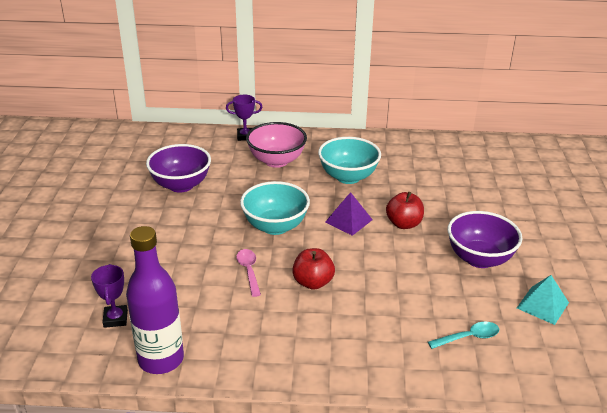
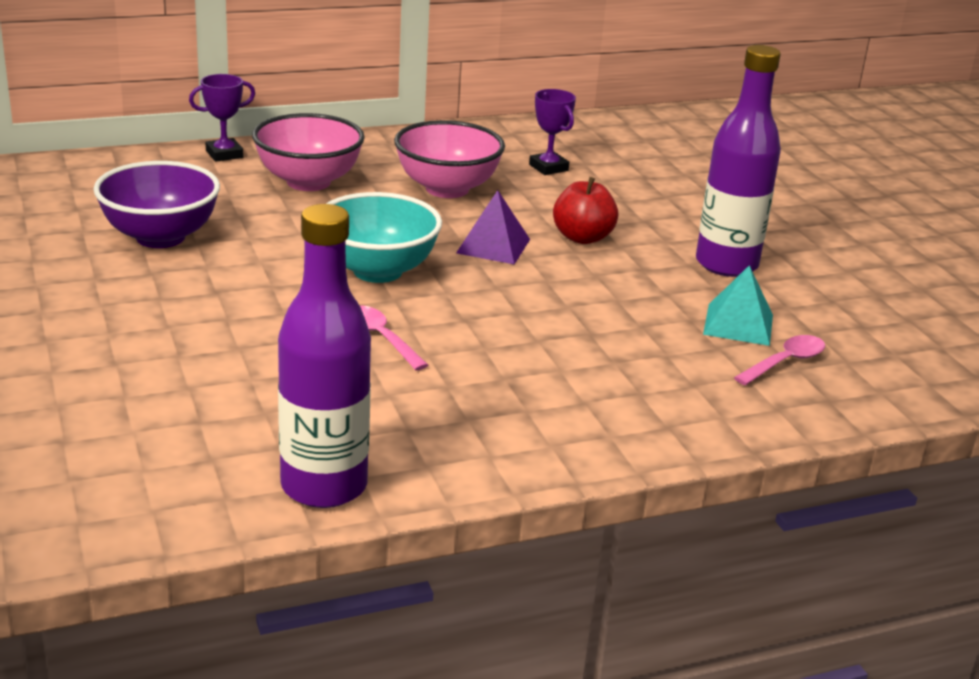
camera: 25 degrees left, 5 degrees down
purple trophy [91,264,128,328] -> purple trophy moved to [529,89,576,175]
red apple [292,248,335,290] -> none
turquoise bowl [318,137,381,184] -> pink bowl [394,120,505,198]
turquoise spoon [428,322,499,349] -> pink spoon [734,335,825,385]
purple bowl [448,211,522,268] -> purple bottle [696,45,781,277]
turquoise pyramid [517,275,569,325] -> turquoise pyramid moved to [703,265,773,346]

